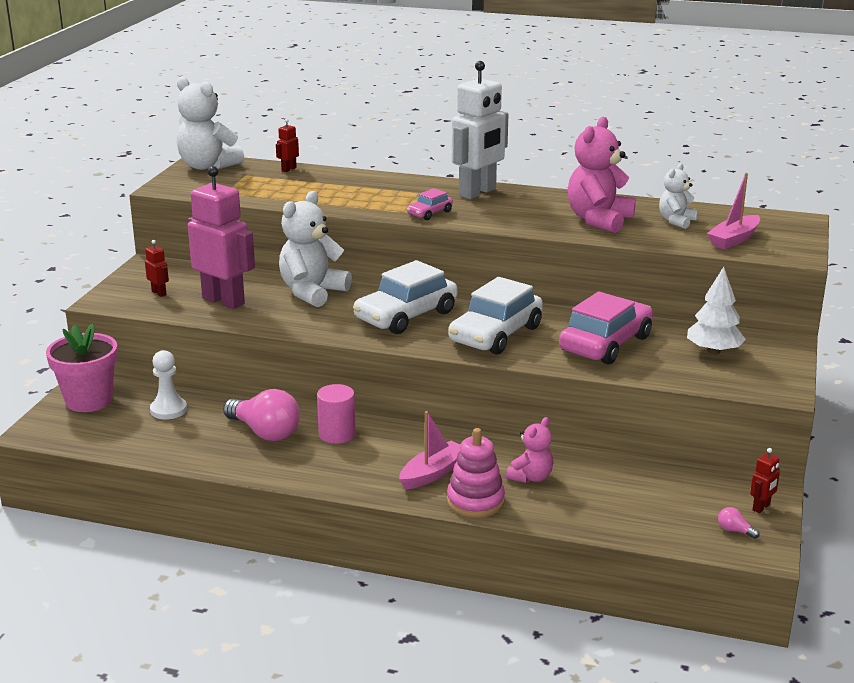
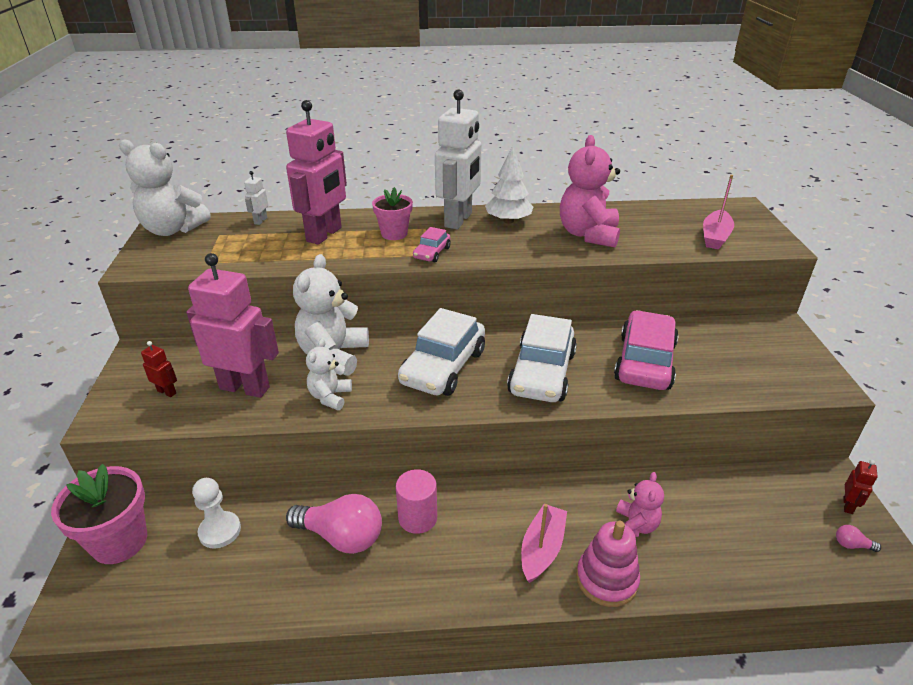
camera: 20 degrees left, 10 degrees up
red robot [276,119,299,172] -> white robot [244,171,268,225]
white teddy bear [659,163,698,229] -> white teddy bear moved to [306,338,352,410]
white tree [687,267,746,354] -> white tree moved to [485,146,533,224]
none -> pink robot [286,100,347,245]
none -> pink flower pot [372,187,413,240]

